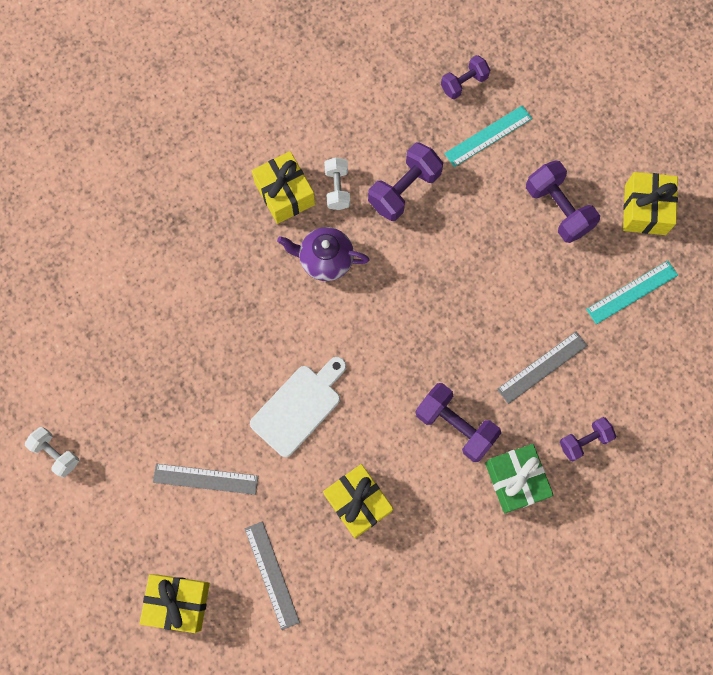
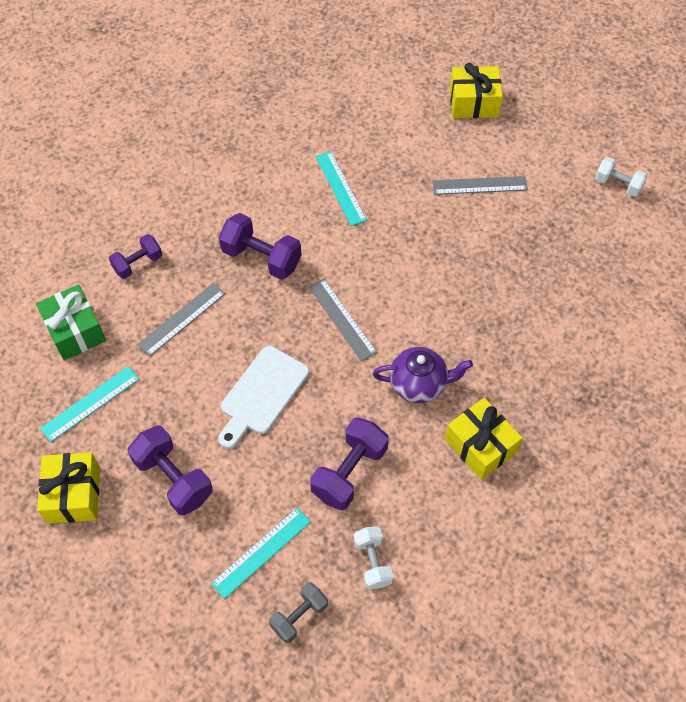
camera: 170 degrees right, 15 degrees down
grey ruler [245,521,300,630] -> grey ruler moved to [308,279,377,361]
white cutting board [250,357,346,457] -> white cutting board moved to [218,346,309,449]
yellow gift [323,464,393,538] -> turquoise ruler [316,151,367,226]
white dumbbell [324,157,350,210] -> white dumbbell moved to [354,527,394,589]
purple dumbbell [441,55,490,99] -> grey dumbbell [269,582,328,643]
green gift [485,444,554,514] -> green gift moved to [36,285,106,360]

